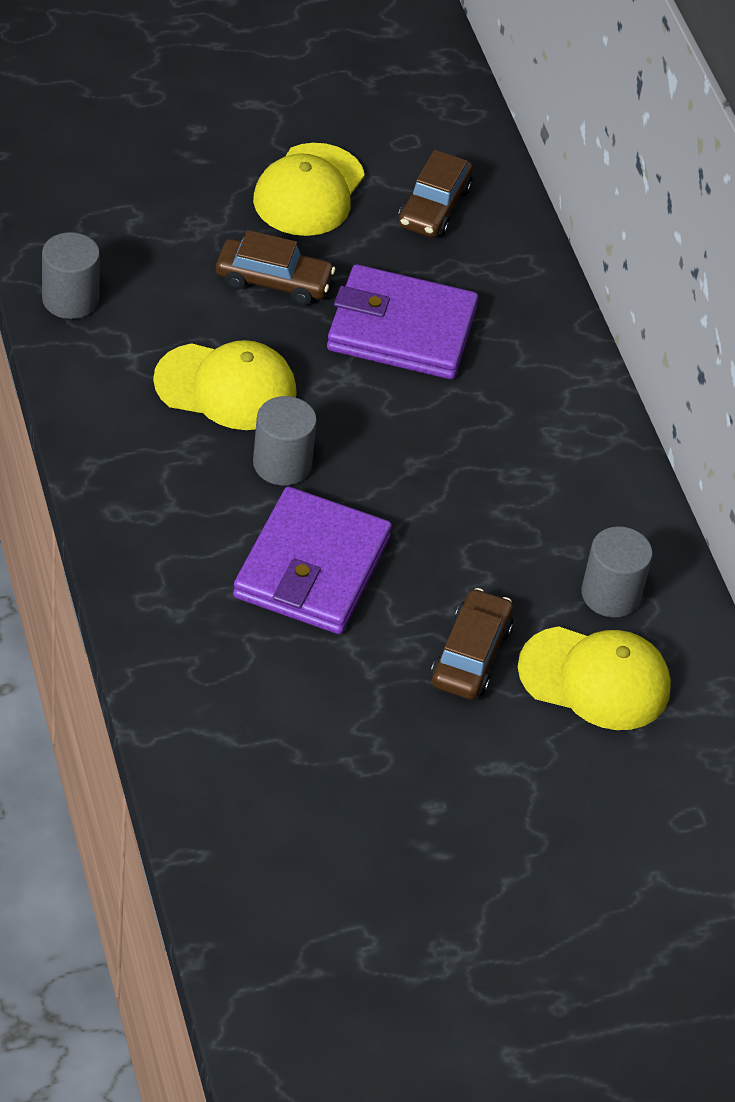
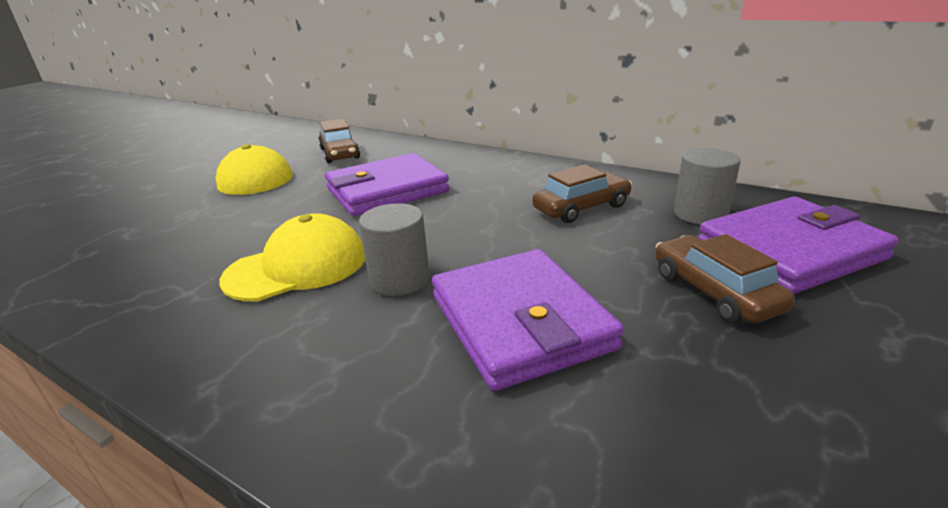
camera: 35 degrees left, 20 degrees down
grey cylinder [42,232,100,319] -> none
brown car [216,230,335,305] -> brown car moved to [532,164,632,223]
yellow cap [518,626,671,730] -> purple wallet [698,197,899,294]

